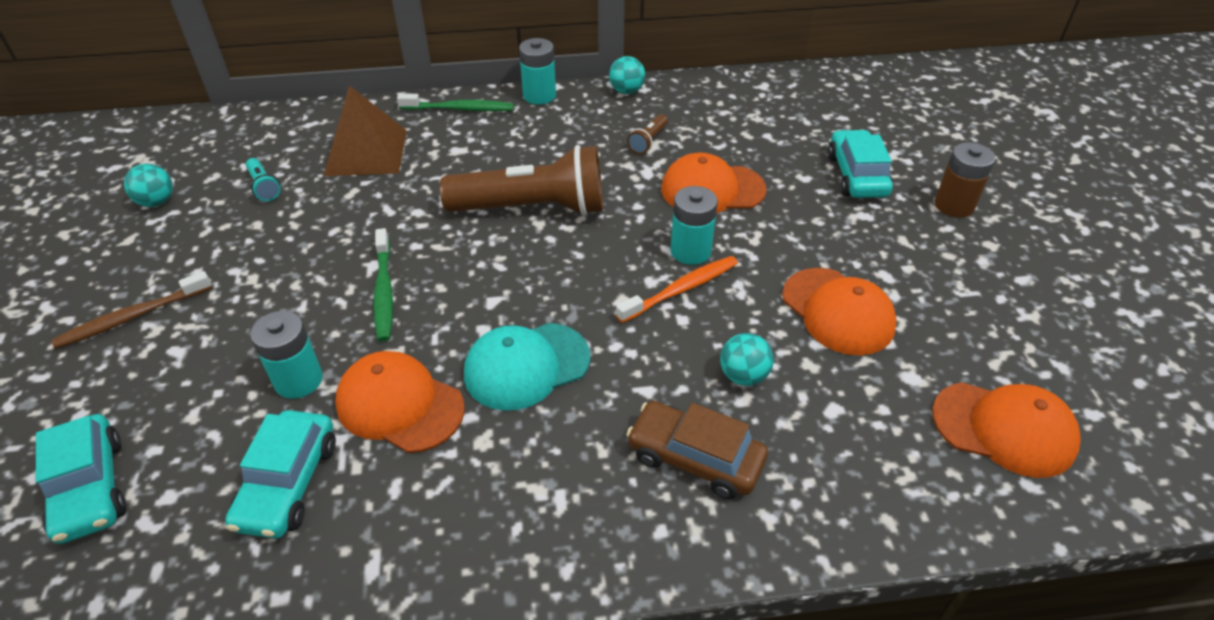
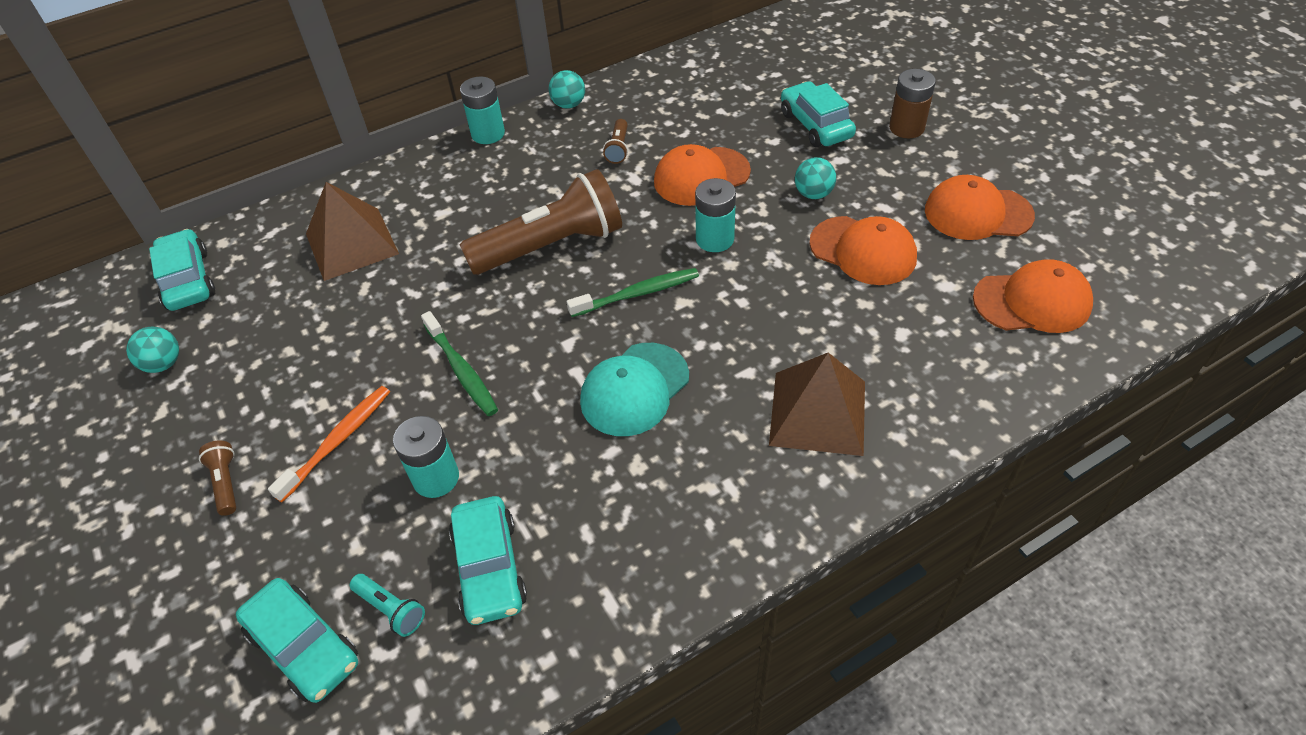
camera: 20 degrees left, 5 degrees up
brown toothbrush [51,271,212,349] -> brown flashlight [199,440,236,516]
turquoise flashlight [246,158,281,201] -> turquoise flashlight moved to [350,574,425,637]
orange cap [335,351,465,453] -> orange cap moved to [925,175,1035,240]
green toothbrush [397,93,514,111] -> green toothbrush moved to [567,268,699,317]
orange toothbrush [616,256,738,323] -> orange toothbrush moved to [268,386,390,502]
brown car [626,401,768,499] -> brown pyramid [769,353,865,456]
turquoise ball [720,333,774,386] -> turquoise ball moved to [795,157,836,199]
none -> turquoise car [149,229,215,311]

